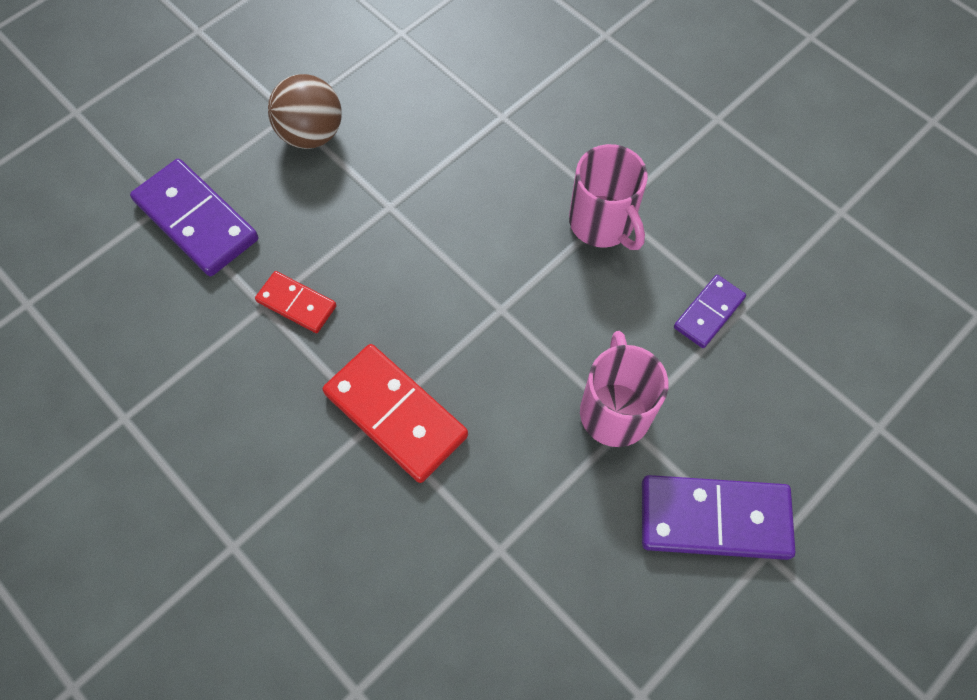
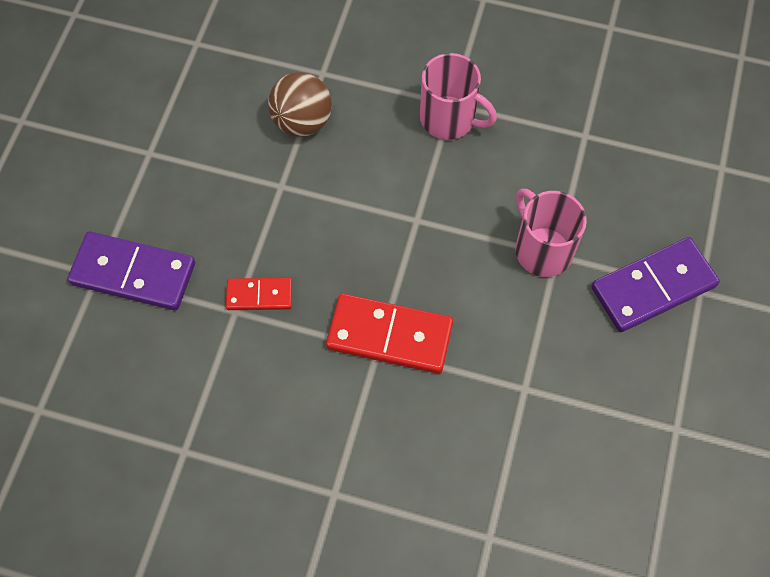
camera: 30 degrees left, 0 degrees up
brown ball [268,74,342,149] -> brown ball moved to [268,72,332,137]
purple domino [674,275,746,348] -> none

